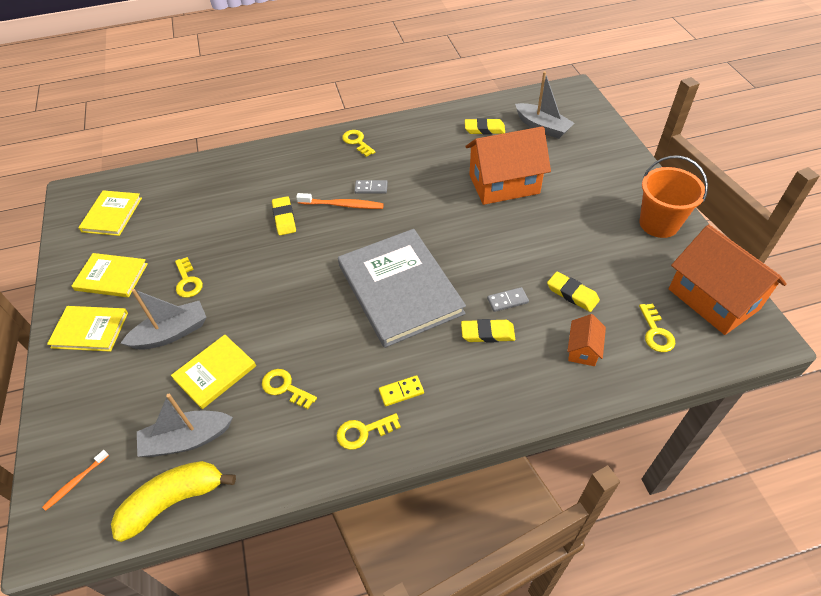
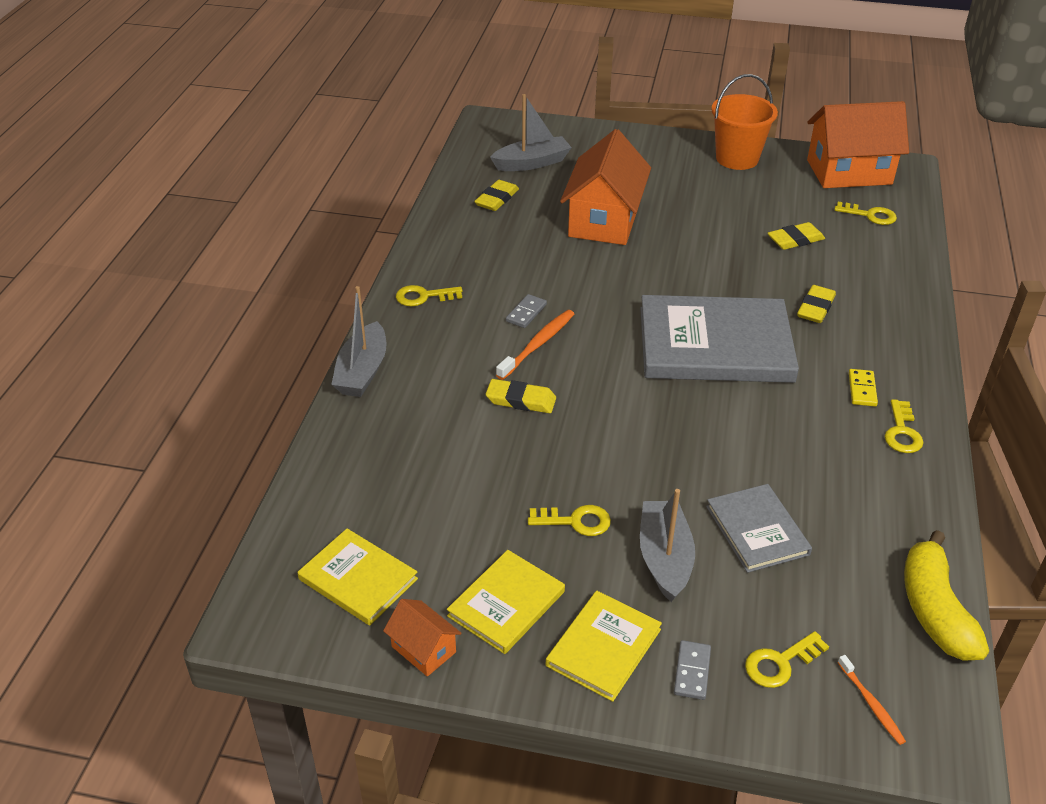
camera: 65 degrees left, 10 degrees down
grey boat [137,394,233,457] -> grey boat moved to [331,286,386,397]
yellow book [171,335,256,409] -> grey book [706,484,812,573]
yellow key [262,369,317,409] -> yellow key moved to [745,631,829,688]
grey domino [487,287,529,312] -> grey domino moved to [674,640,711,700]
orange house [567,314,606,366] -> orange house moved to [383,599,462,677]

